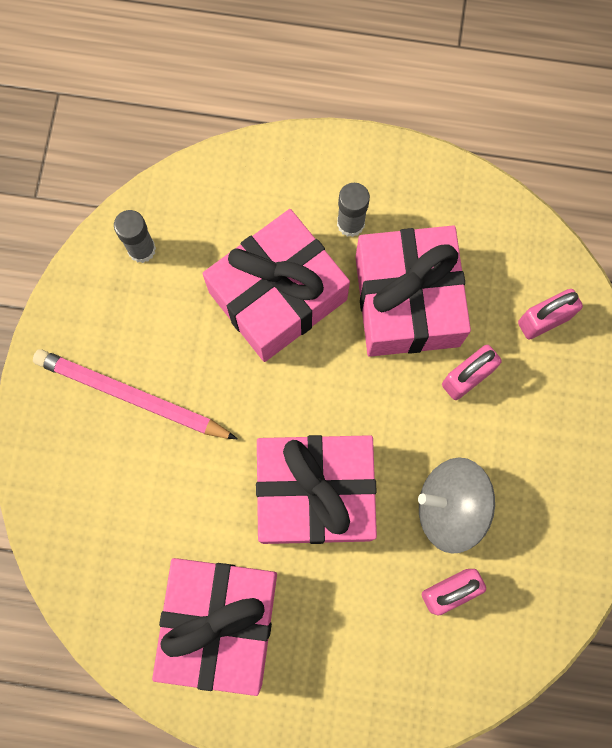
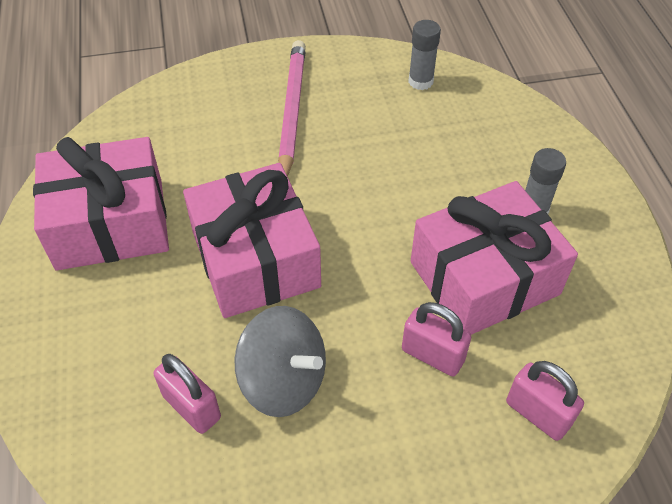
camera: 70 degrees right, 25 degrees down
pink gift [202,209,350,362] -> none
grey spinning top [418,457,495,554] -> grey spinning top turned 135 degrees clockwise [235,306,326,417]

